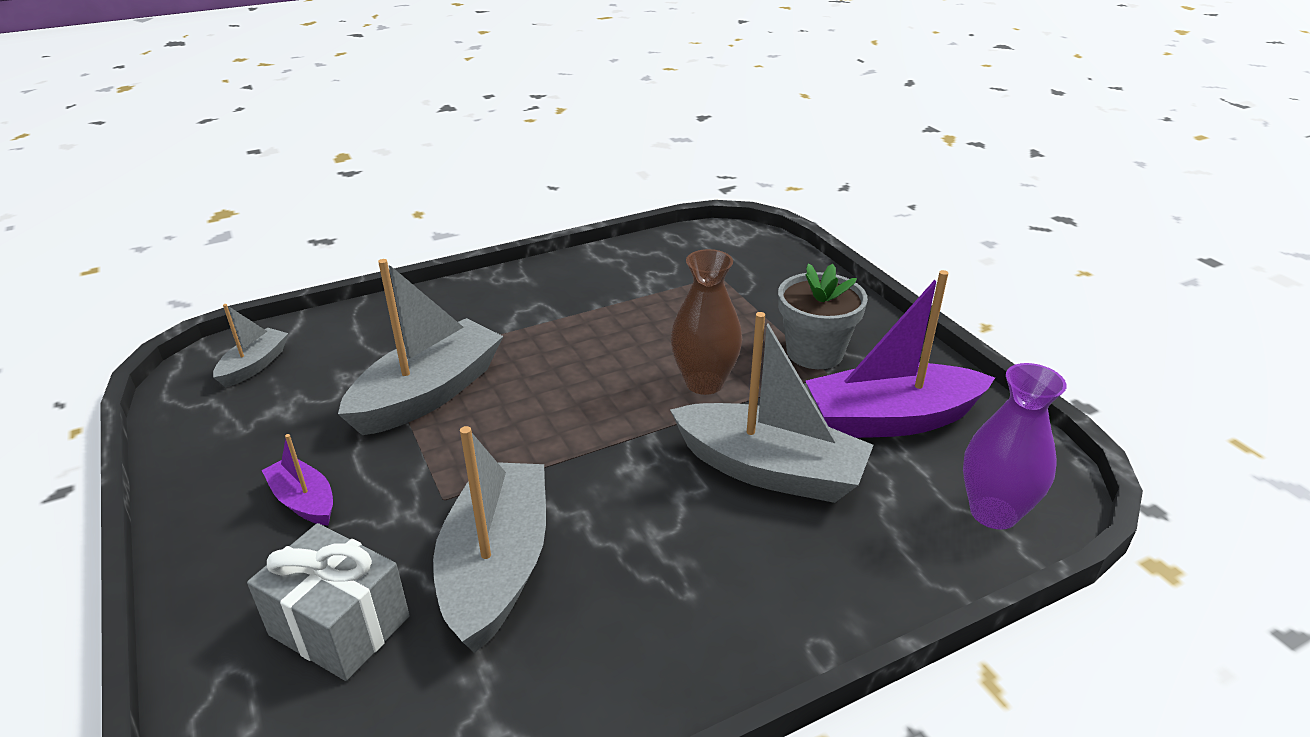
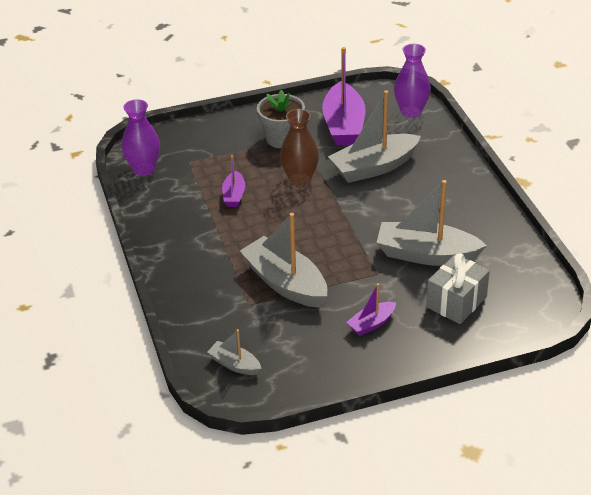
camera: 80 degrees left, 5 degrees up
grey boat [670,312,873,503] -> grey boat turned 150 degrees counterclockwise [328,90,421,183]
none -> purple vase [122,99,160,176]
none -> purple boat [222,155,245,207]

